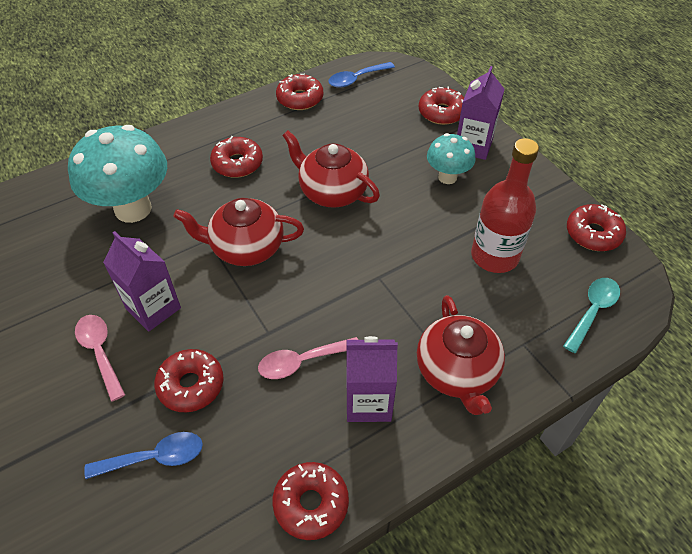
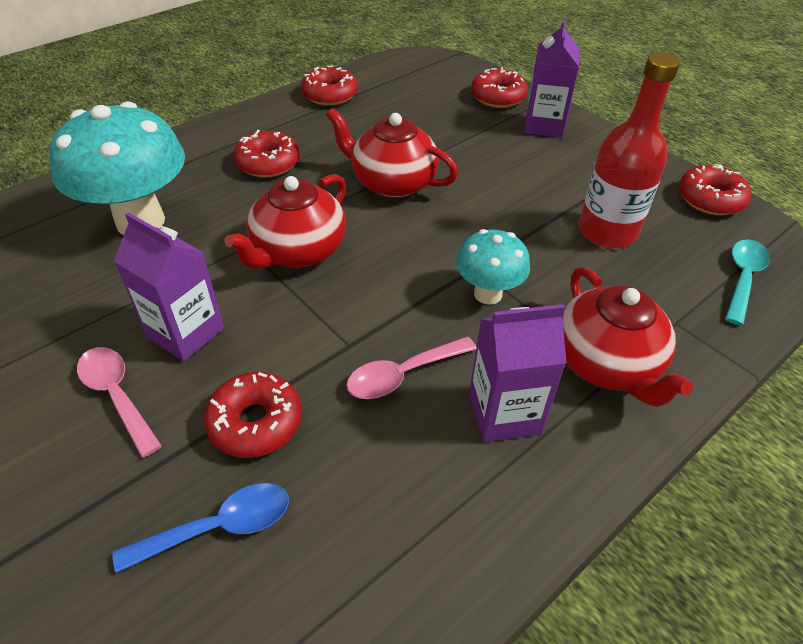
camera: 10 degrees left, 5 degrees down
red teapot [173,198,304,266] -> red teapot turned 45 degrees counterclockwise [224,174,346,269]
red donut [272,462,349,540] -> none
blue spoon [328,62,395,88] -> none
turquoise mushroom [427,133,476,184] -> turquoise mushroom moved to [456,229,530,305]

